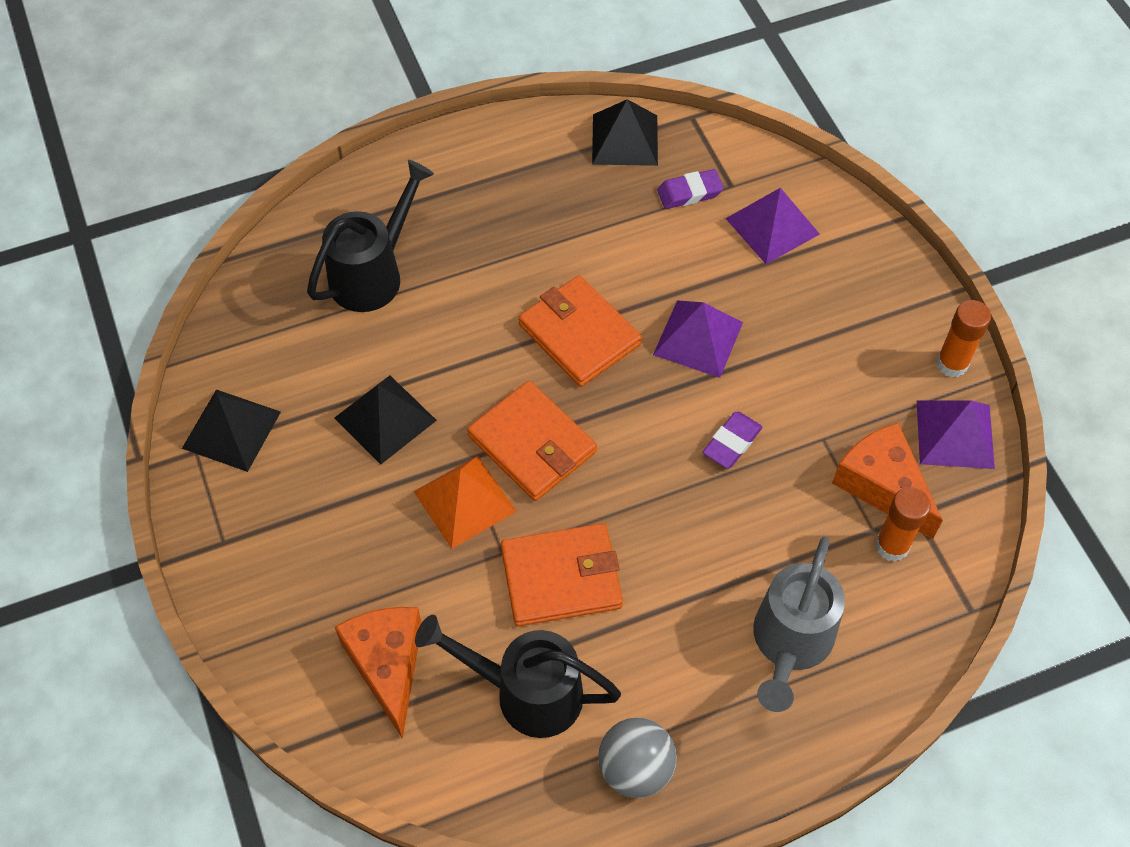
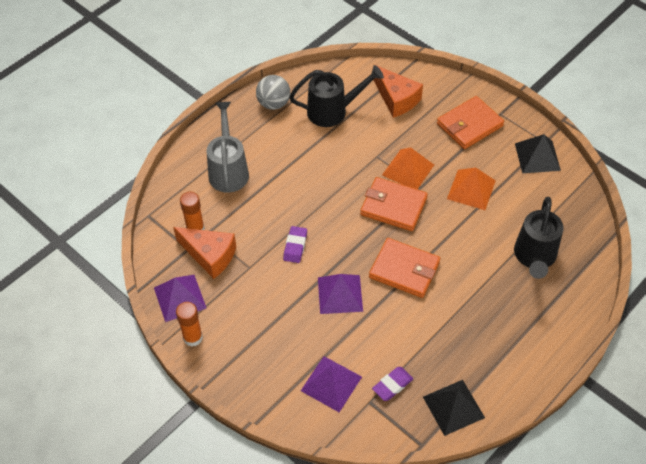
camera: 155 degrees right, 5 degrees down
black pyramid [334,375,437,464] -> orange pyramid [447,168,496,210]
orange wallet [501,523,623,626] -> orange wallet moved to [437,96,504,149]

